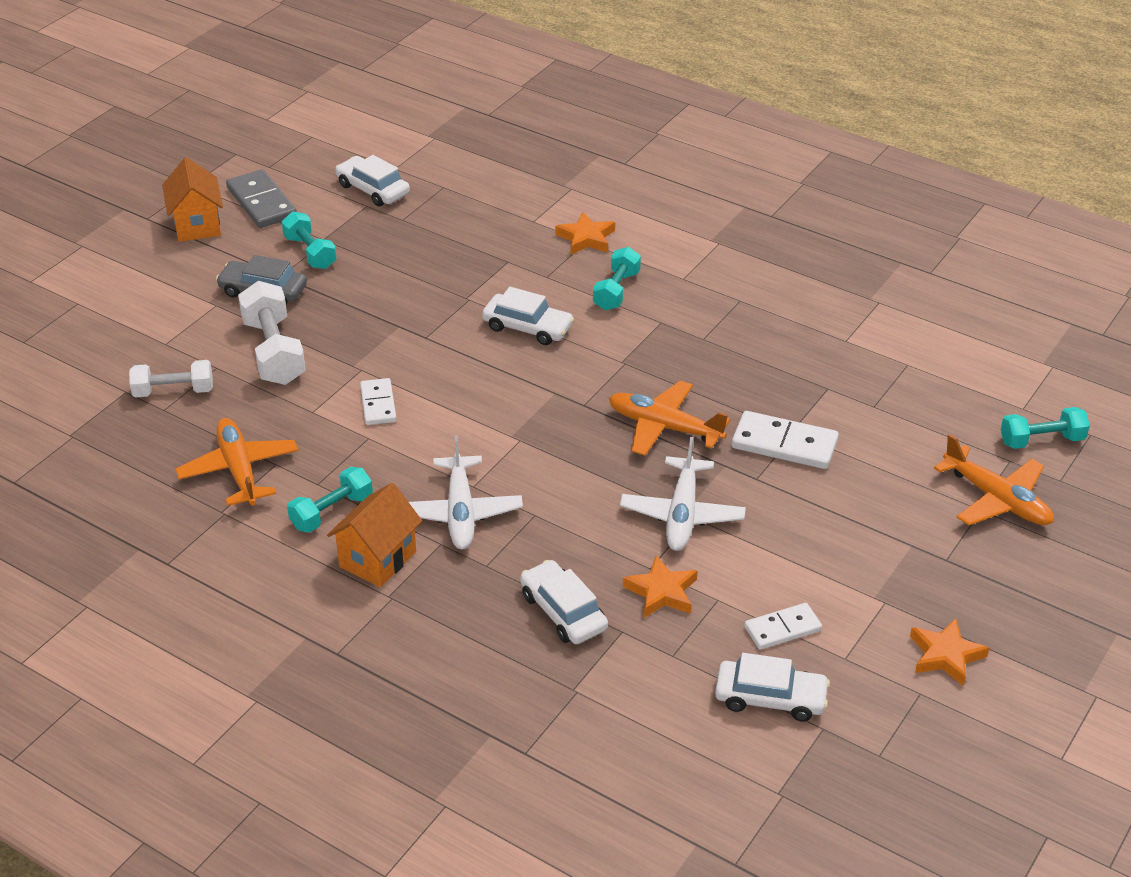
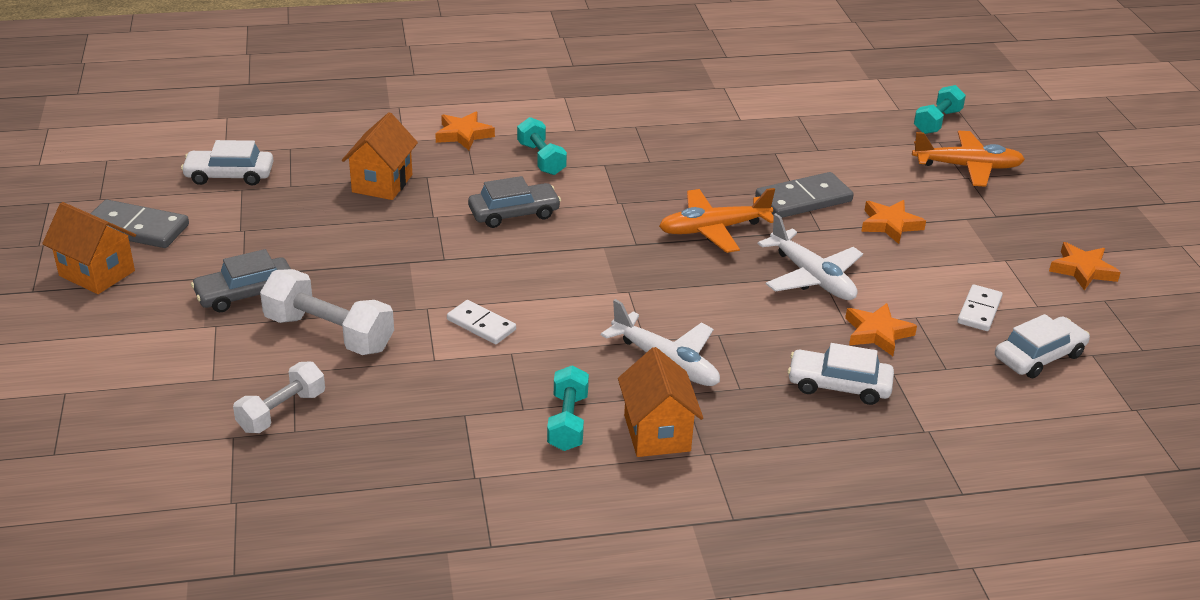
camera: 45 degrees left, 5 degrees down
orange plane [176,418,298,506] -> none
turquoise dumbbell [282,211,337,269] -> none
white car [482,287,574,345] -> grey car [468,176,561,228]
white domino [732,411,839,469] -> grey domino [755,172,854,218]
none -> orange house [342,113,418,200]
none -> orange star [861,200,926,244]

